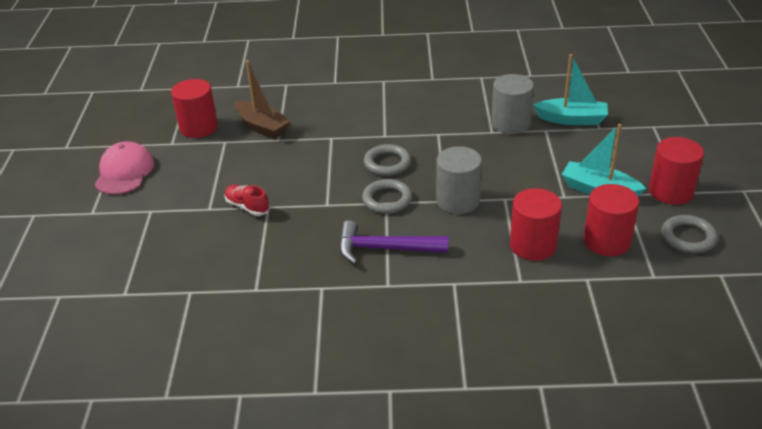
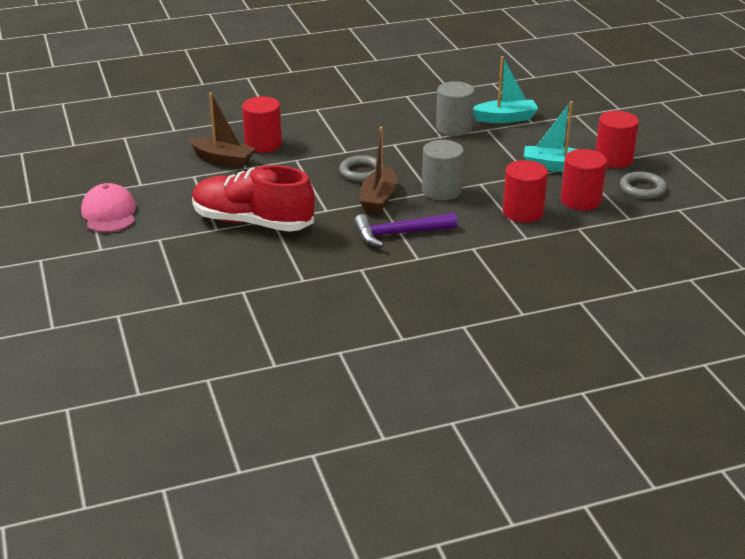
camera: 20 degrees left, 5 degrees down
red cylinder [171,79,218,138] -> red cylinder moved to [242,96,282,153]
red shoe [224,185,270,216] -> red shoe [192,165,315,232], size x2.40
grey ring [362,179,412,214] -> brown boat [359,127,397,213]

